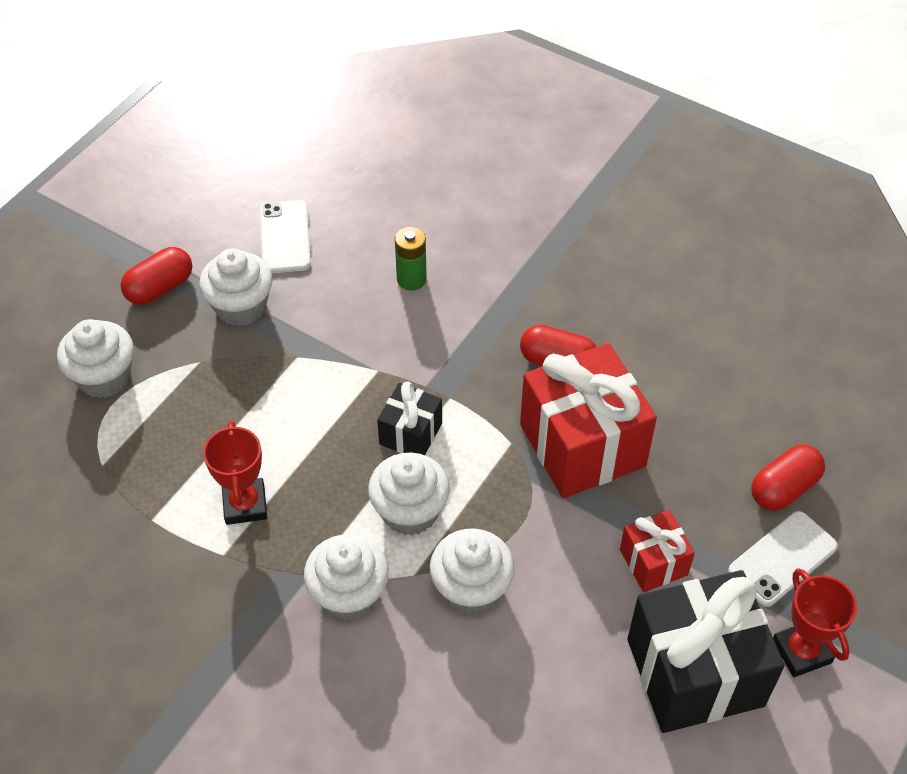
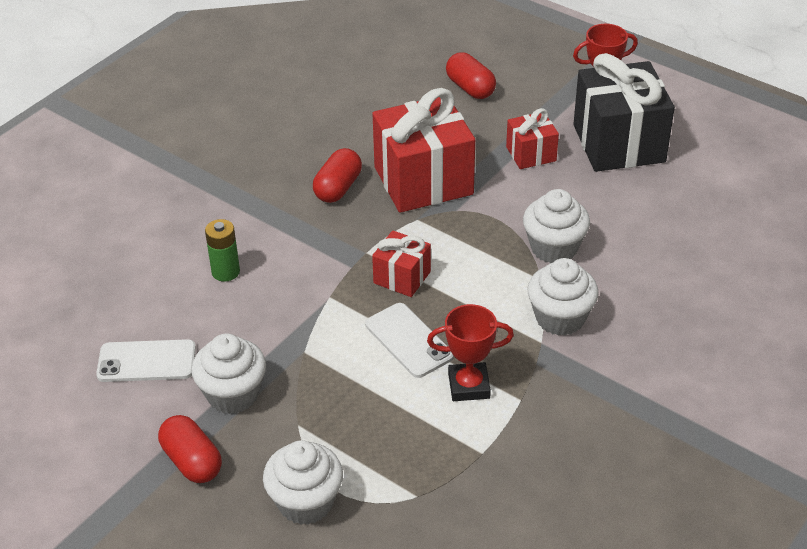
camera: 85 degrees left, 10 degrees down
white cupcake [368,452,450,536] -> none
black gift [377,381,442,455] -> red gift [372,230,431,297]
white phone [728,511,838,607] -> white phone moved to [365,303,454,378]

